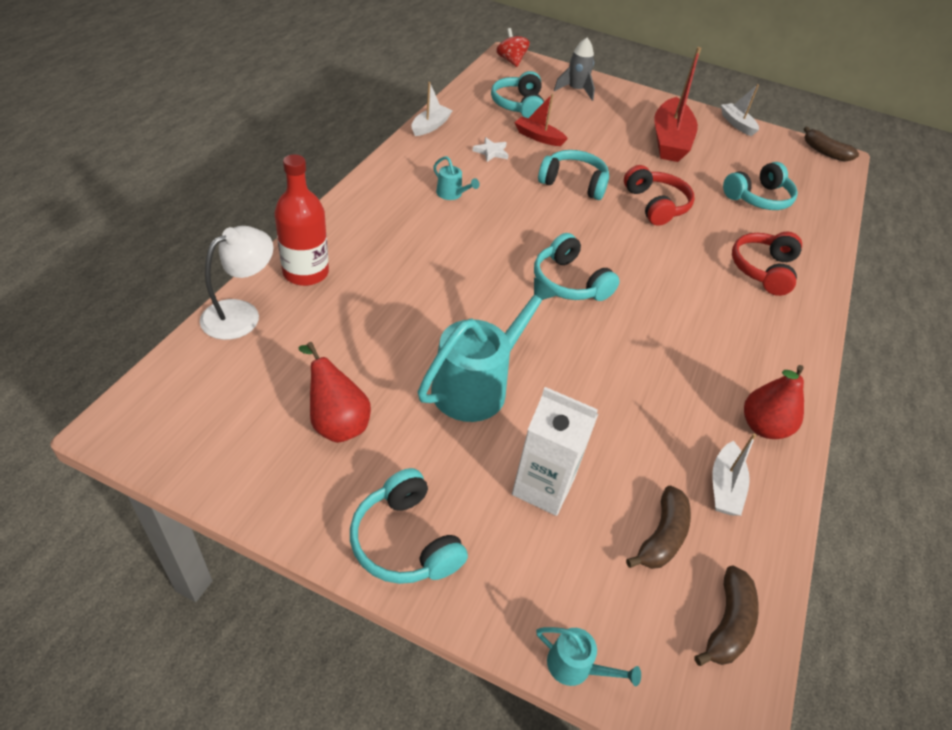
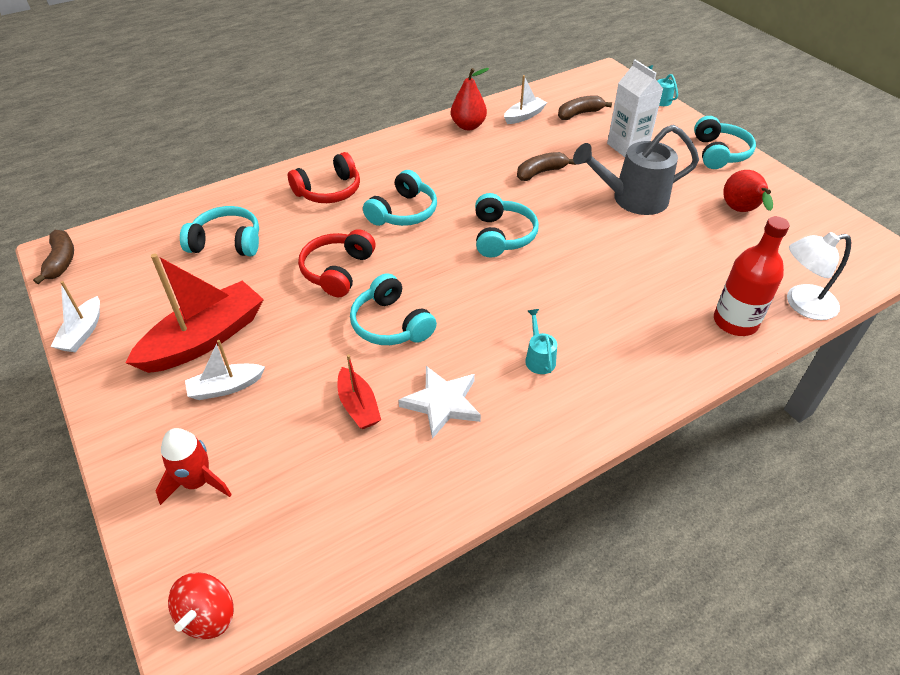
camera: 140 degrees left, 0 degrees up
white boat [411,82,453,136] -> white boat moved to [185,340,265,400]
turquoise watering can [418,277,558,422] -> grey watering can [573,125,699,215]
white star [472,137,509,162] -> white star [398,366,481,439], size x1.65
turquoise headphones [491,71,544,118] -> turquoise headphones moved to [363,170,437,226]
grey rocket [554,38,595,101] -> red rocket [156,428,232,505]
brown banana [695,565,759,666] -> brown banana moved to [517,152,576,181]

